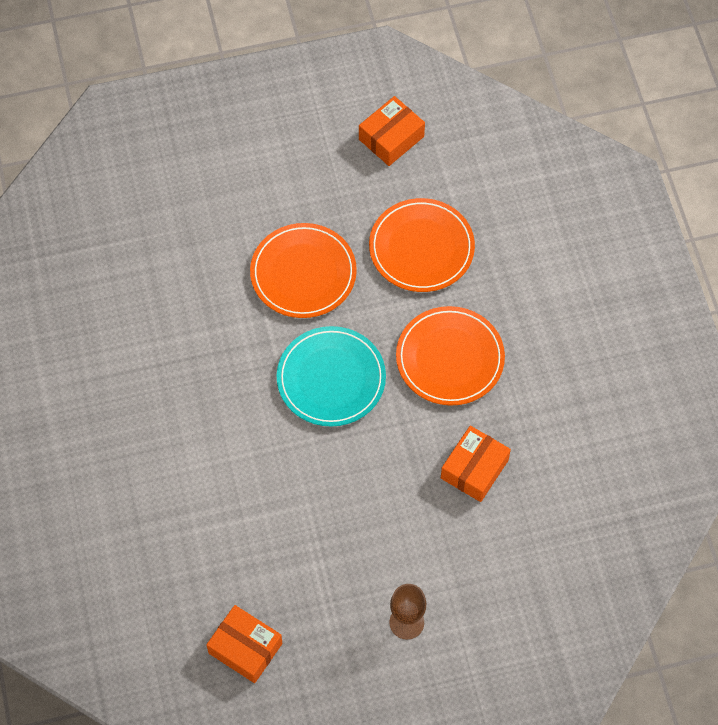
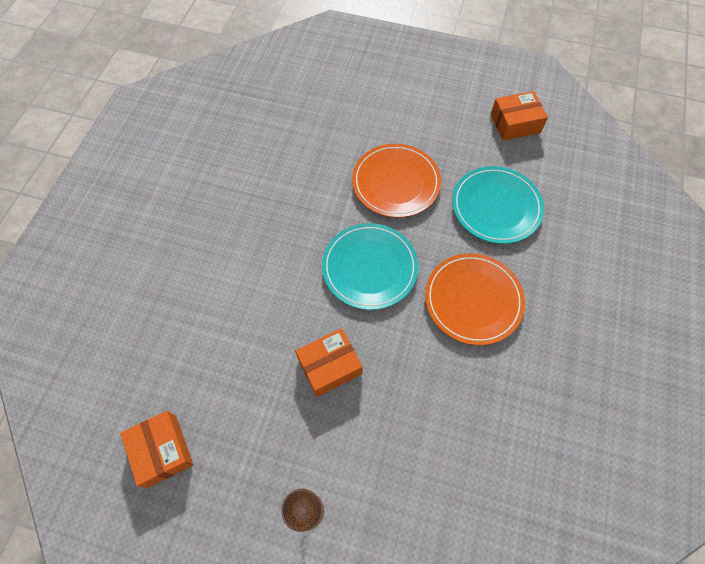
camera: 30 degrees right, 0 degrees up
orange plate [369,198,475,292] -> turquoise plate [452,166,544,244]
orange box [441,426,511,502] -> orange box moved to [295,328,363,397]

